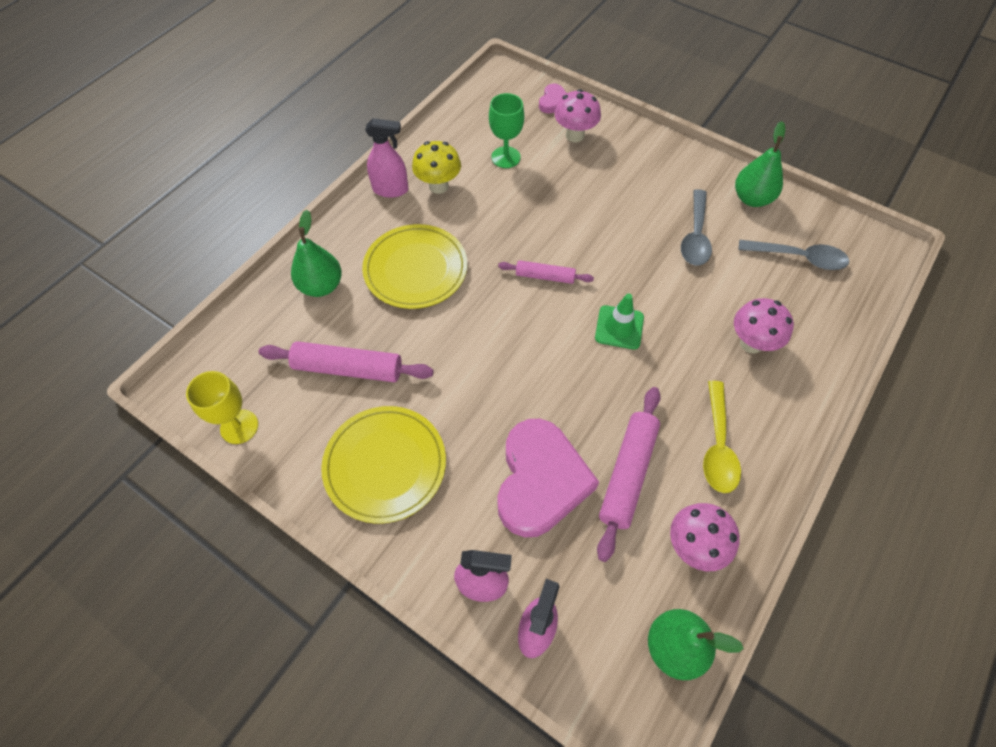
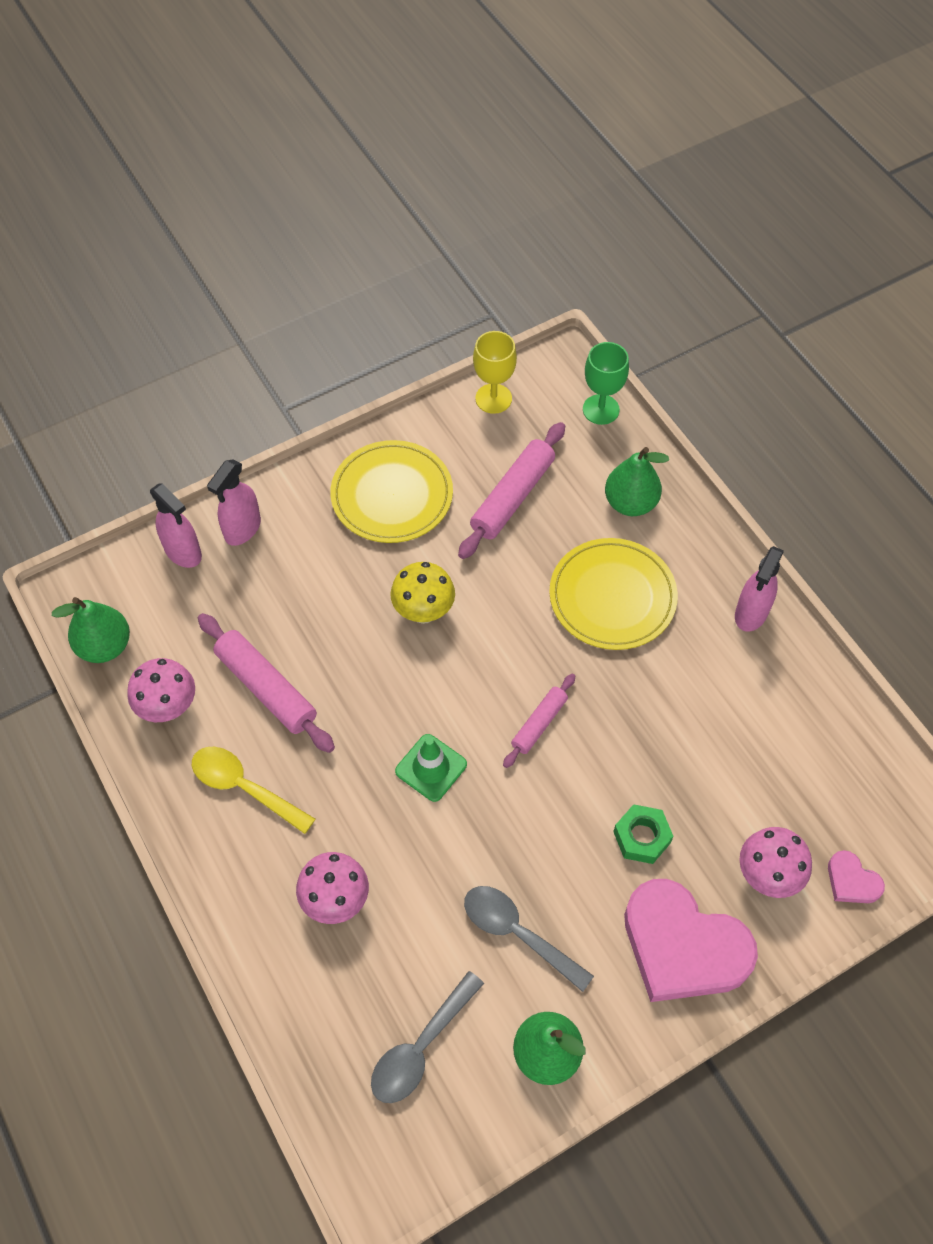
camera: 115 degrees right, 0 degrees up
yellow mushroom [412,141,461,194] -> yellow mushroom moved to [390,562,455,624]
green goblet [489,93,524,168] -> green goblet moved to [583,342,629,425]
pink heart [497,419,599,538] -> pink heart moved to [624,879,758,1002]
none -> green nut [613,804,674,864]

